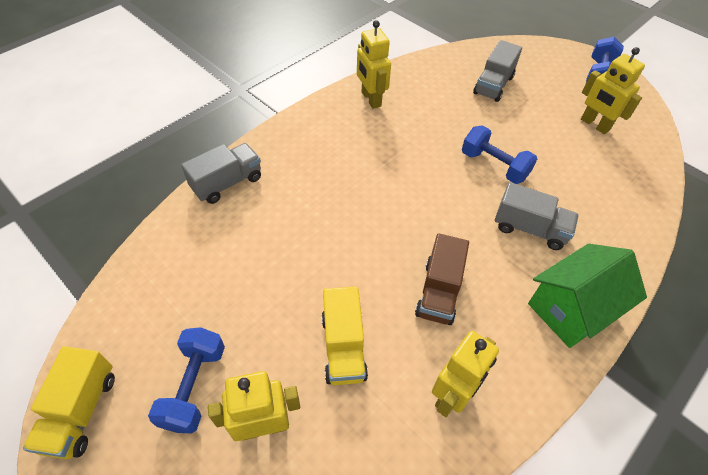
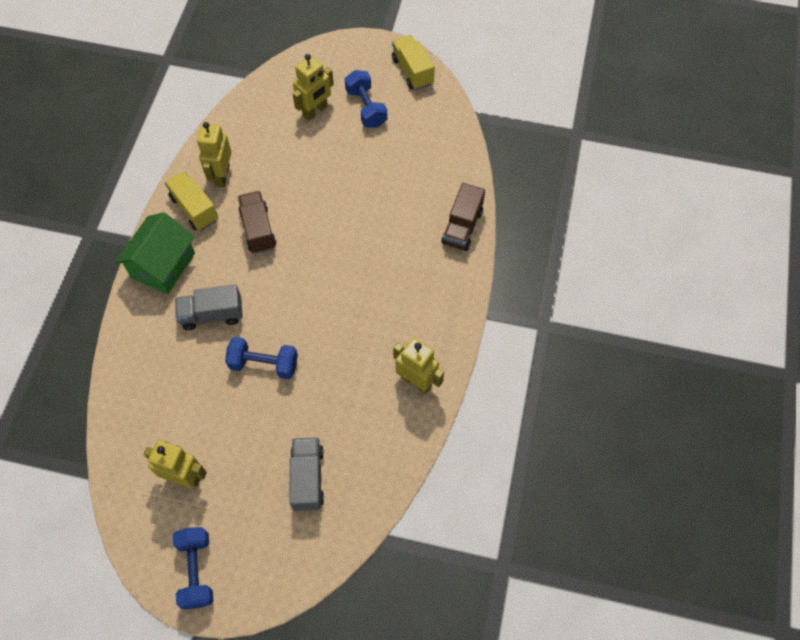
camera: 150 degrees right, 10 degrees up
grey truck [181,143,261,204] -> brown truck [441,183,485,251]
yellow truck [321,287,368,385] -> yellow truck moved to [165,171,218,230]

